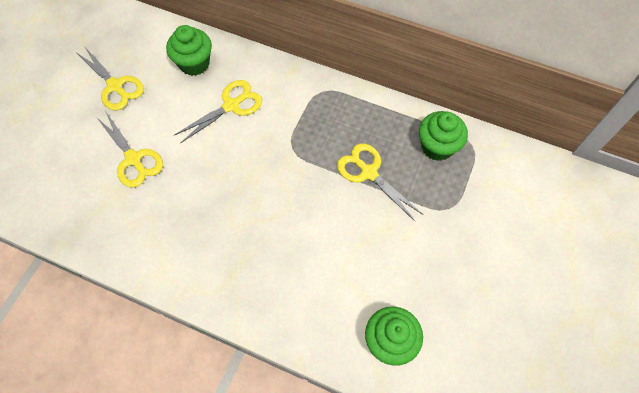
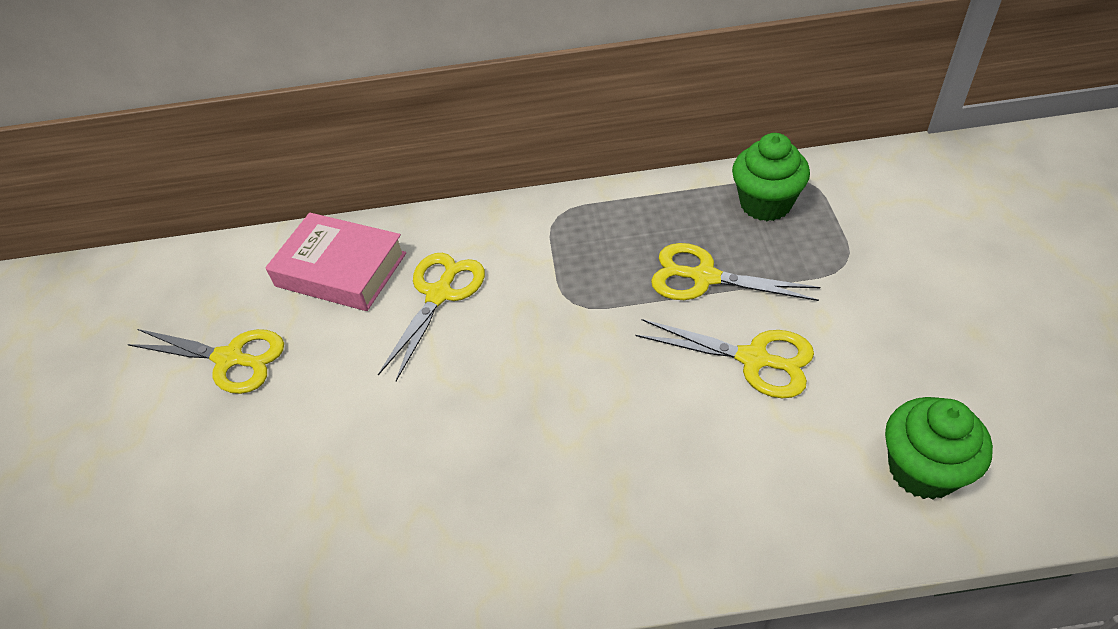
camera: 25 degrees left, 15 degrees down
yellow scissors [96,111,163,188] -> yellow scissors moved to [635,319,814,398]
green cupcake [166,25,212,76] -> pink book [265,213,406,311]

